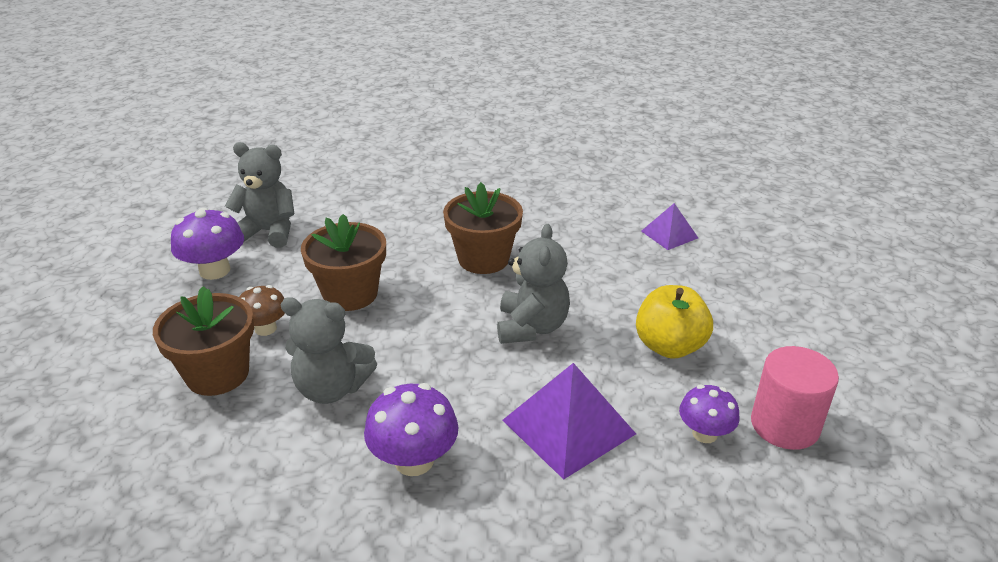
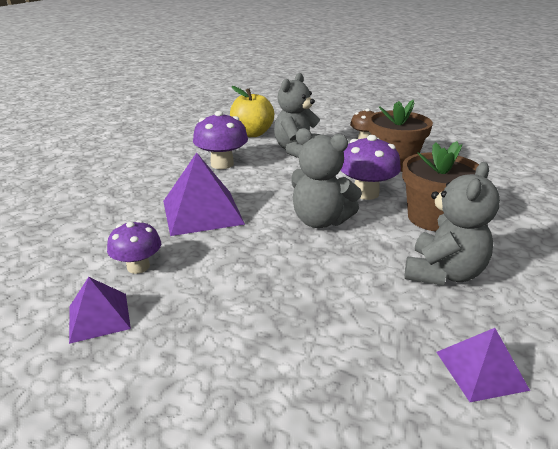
camera: 110 degrees right, 5 degrees down
brown flower pot [153,286,254,396] -> none
purple mushroom [171,208,244,280] -> purple mushroom moved to [340,135,401,200]
grey teddy bear [225,142,294,248] -> grey teddy bear moved to [404,162,500,285]
yellow apple [636,285,713,359] -> yellow apple moved to [230,86,274,137]
pink cylinder [751,346,839,450] -> purple pyramid [69,277,131,344]

